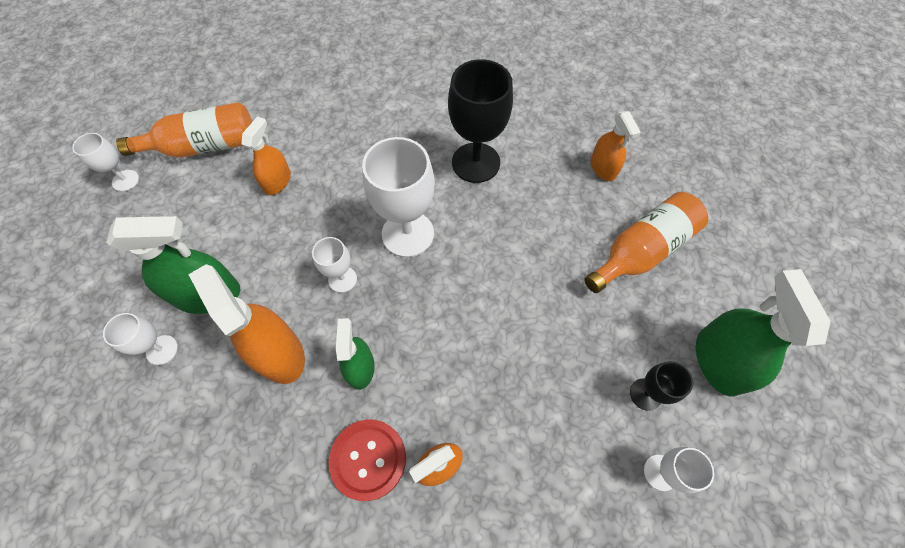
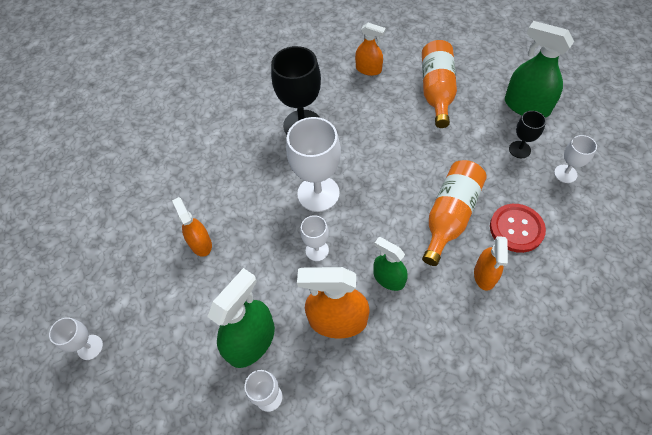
camera: 45 degrees left, 5 degrees down
orange bottle [116,102,252,158] -> orange bottle moved to [422,160,487,266]
red button [329,419,406,501] -> red button moved to [490,204,546,253]

